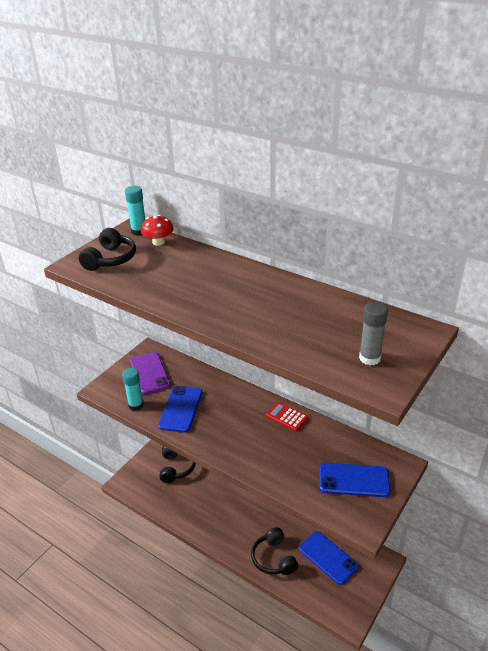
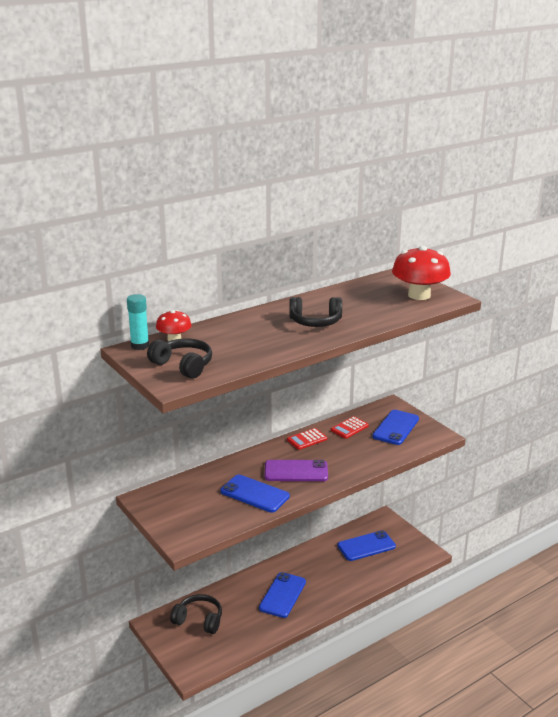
camera: 70 degrees left, 10 degrees down
turquoise glue stick [122,368,144,411] -> none
purple phone [130,352,171,394] -> purple phone moved to [265,460,328,481]
black headphones [251,527,298,575] -> black headphones moved to [289,297,342,327]
grey glue stick [359,302,388,365] -> red mushroom [392,246,451,300]
none -> blue phone [259,572,306,618]
none -> red calculator [331,416,369,439]

